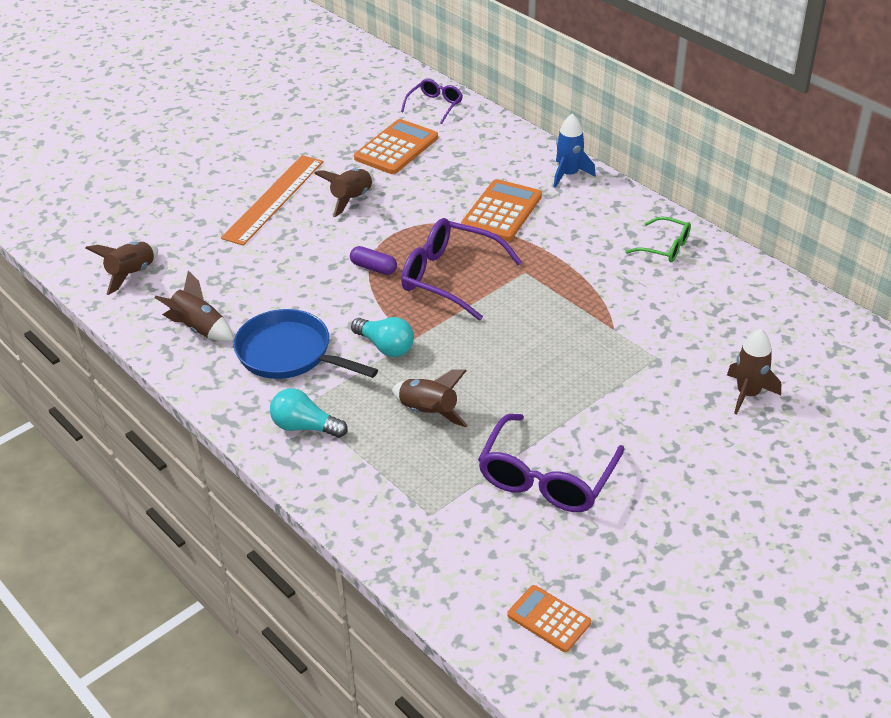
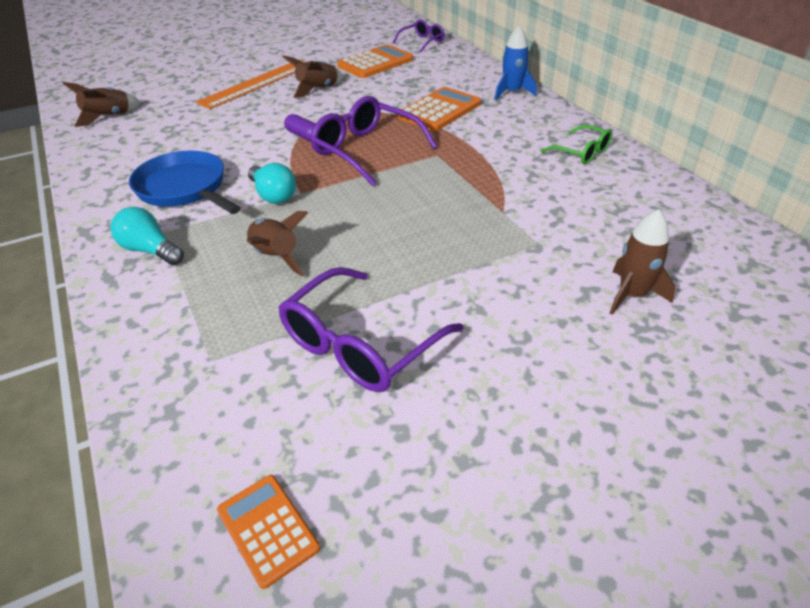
camera: 15 degrees right, 0 degrees up
brown rocket [154,271,234,342] -> none

